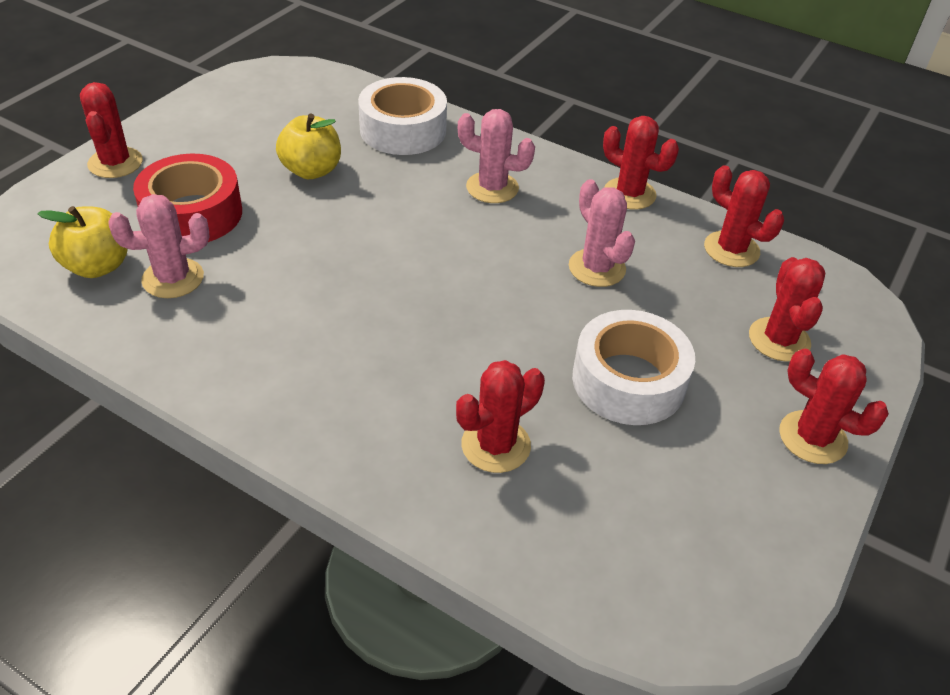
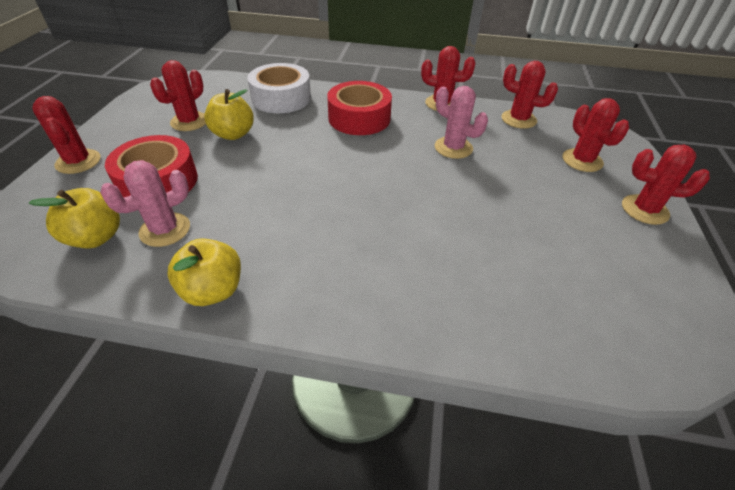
camera: 20 degrees left, 0 degrees up
red cactus [456,360,545,473] -> red cactus moved to [150,60,206,131]
pink cactus [458,109,535,203] -> red tape [327,81,392,135]
white tape [572,310,695,425] -> none
none -> yellow apple [168,238,241,306]

